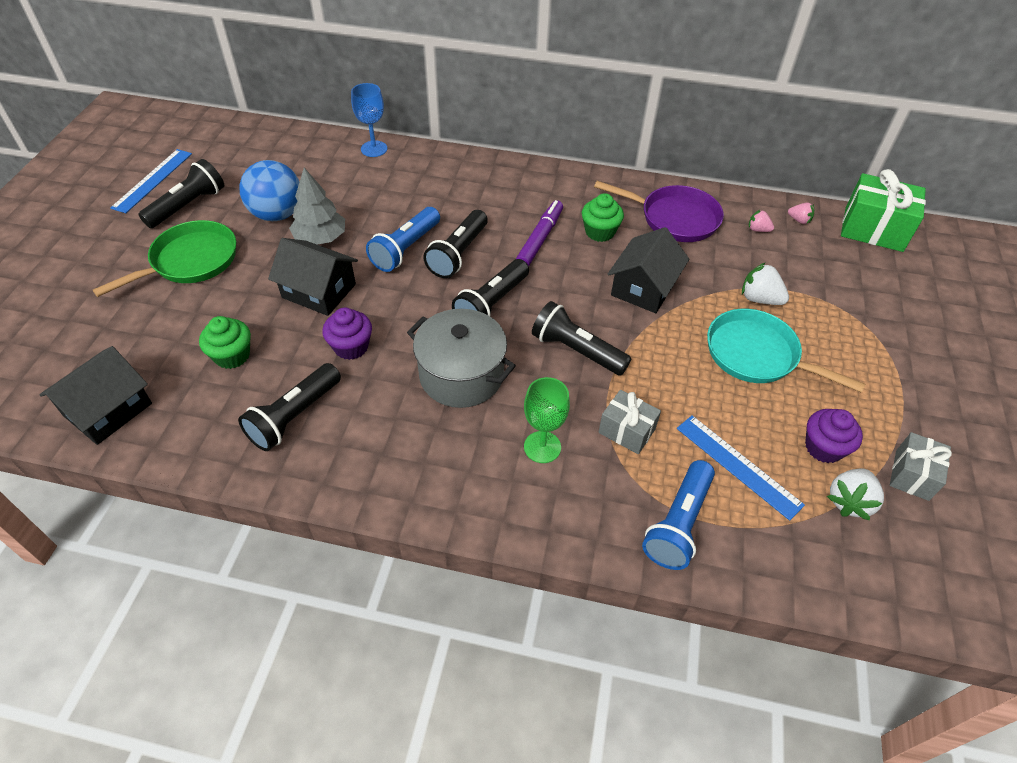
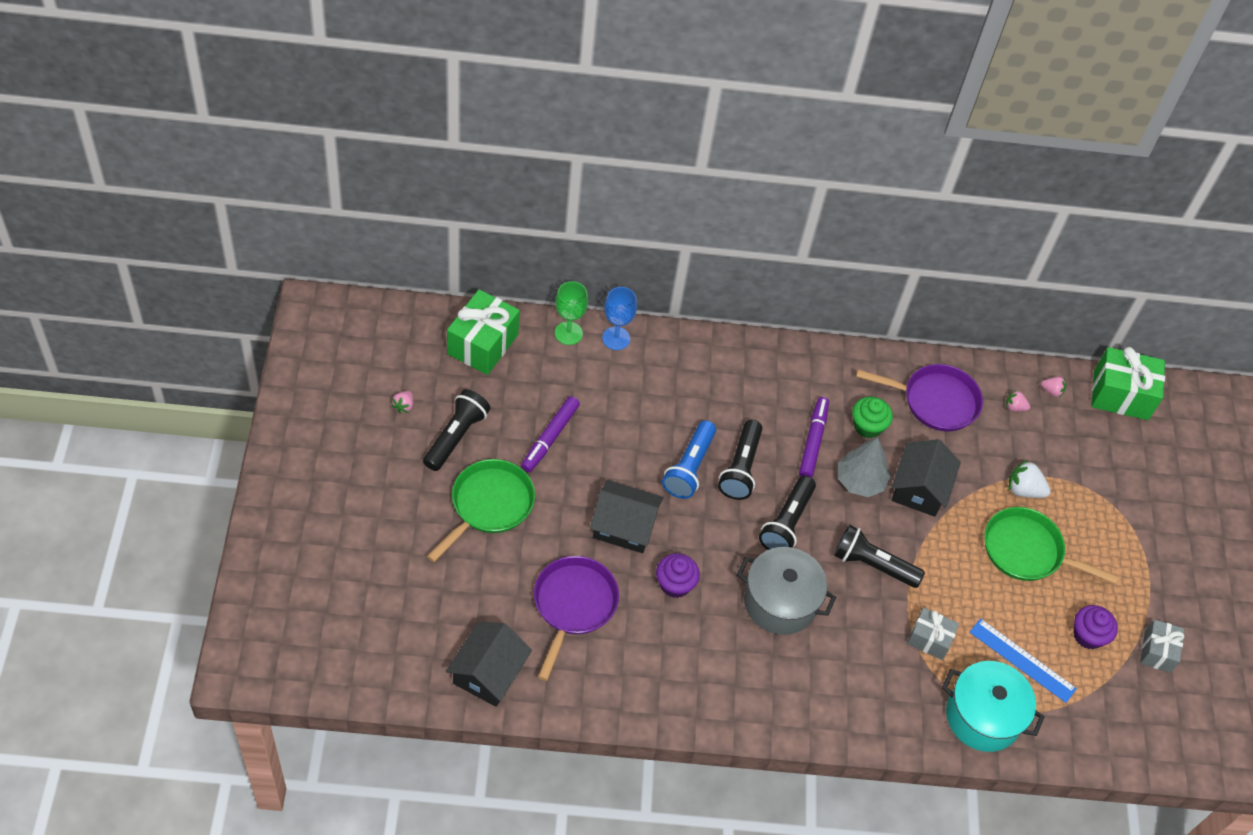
camera: 15 degrees left, 5 degrees up
blue ruler [110,149,192,213] -> pink strawberry [392,391,413,413]
green cupcake [199,316,251,369] -> purple pan [534,556,619,681]
black flashlight [238,363,341,451] -> none
blue ball [239,160,299,221] -> purple marker [521,396,580,472]
grey tree [289,168,345,244] -> grey tree moved to [838,438,891,497]
green goblet [524,377,570,463] -> green goblet moved to [555,281,588,345]
blue flashlight [642,460,715,570] -> turquoise pot [942,661,1045,752]
turquoise pan [707,309,866,393] -> green pan [984,507,1119,584]
white strawberry [827,468,884,520] -> none
none -> green gift [447,289,520,375]

